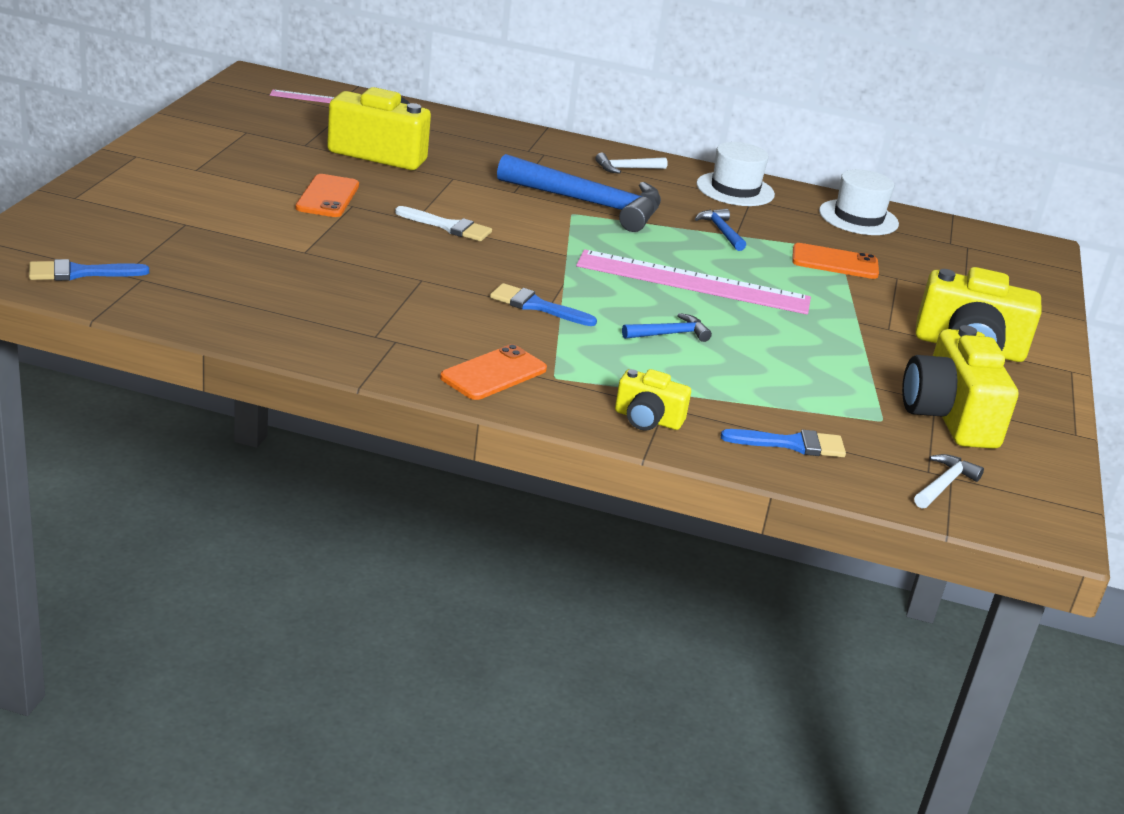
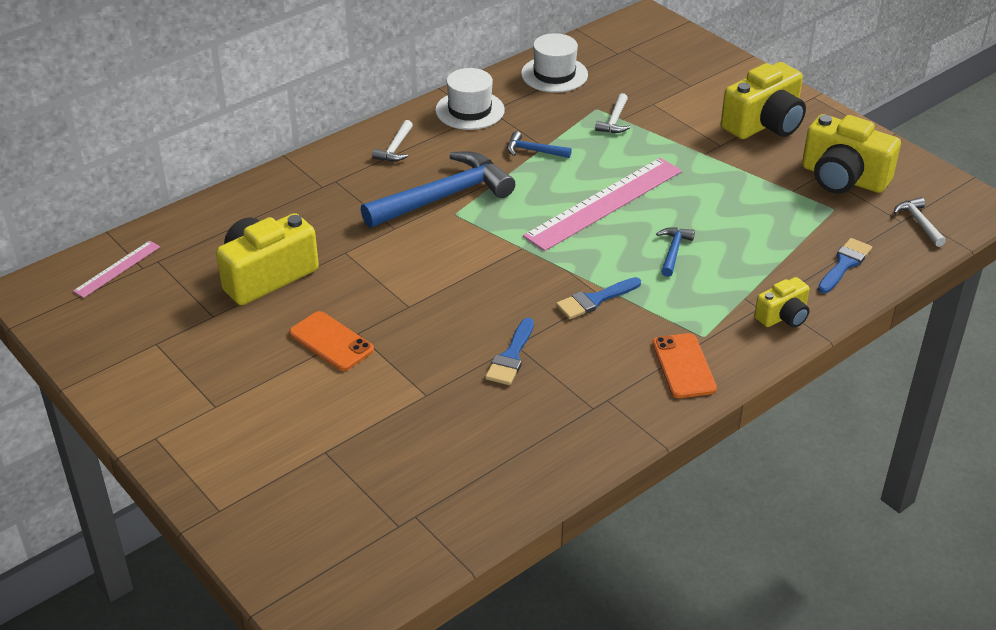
camera: 50 degrees left, 10 degrees up
blue brush [29,259,149,281] -> blue brush moved to [485,318,534,385]
white brush [395,206,492,241] -> none
orange phone [792,243,879,279] -> white hammer [595,93,630,133]

